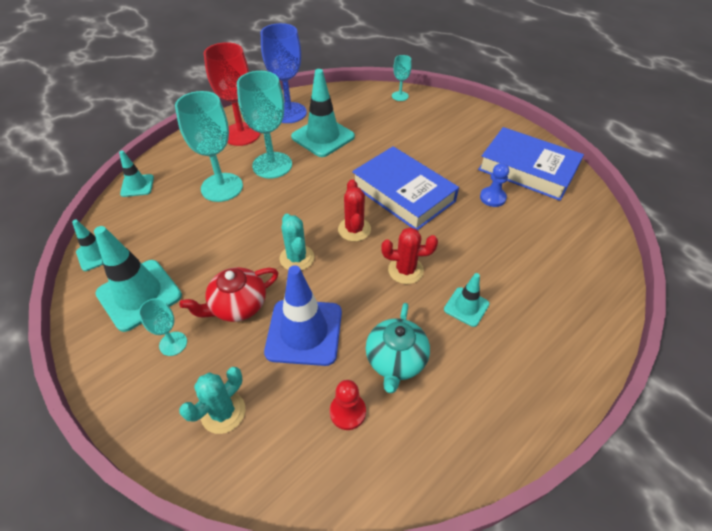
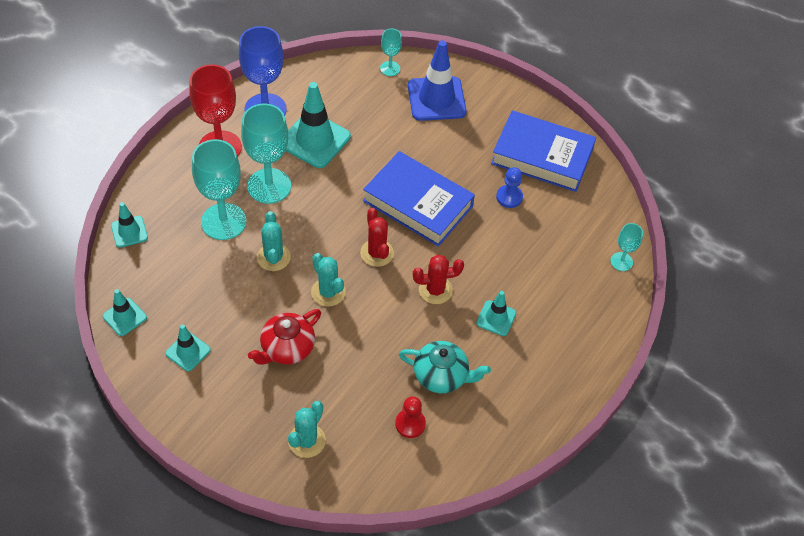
camera: 15 degrees left, 5 degrees up
turquoise traffic cone [94,226,182,332] -> turquoise traffic cone [165,324,211,371], size x0.54
turquoise goblet [139,298,187,356] -> turquoise goblet moved to [610,223,643,271]
blue traffic cone [264,265,342,366] -> blue traffic cone moved to [408,40,467,121]
turquoise teapot [366,303,430,393] -> turquoise teapot turned 75 degrees counterclockwise [399,341,491,393]
none -> turquoise cactus [257,211,291,271]

